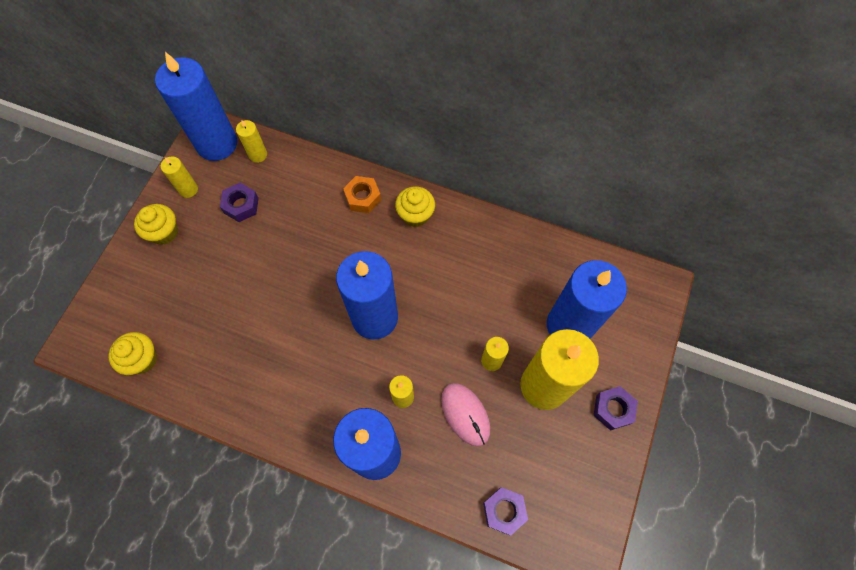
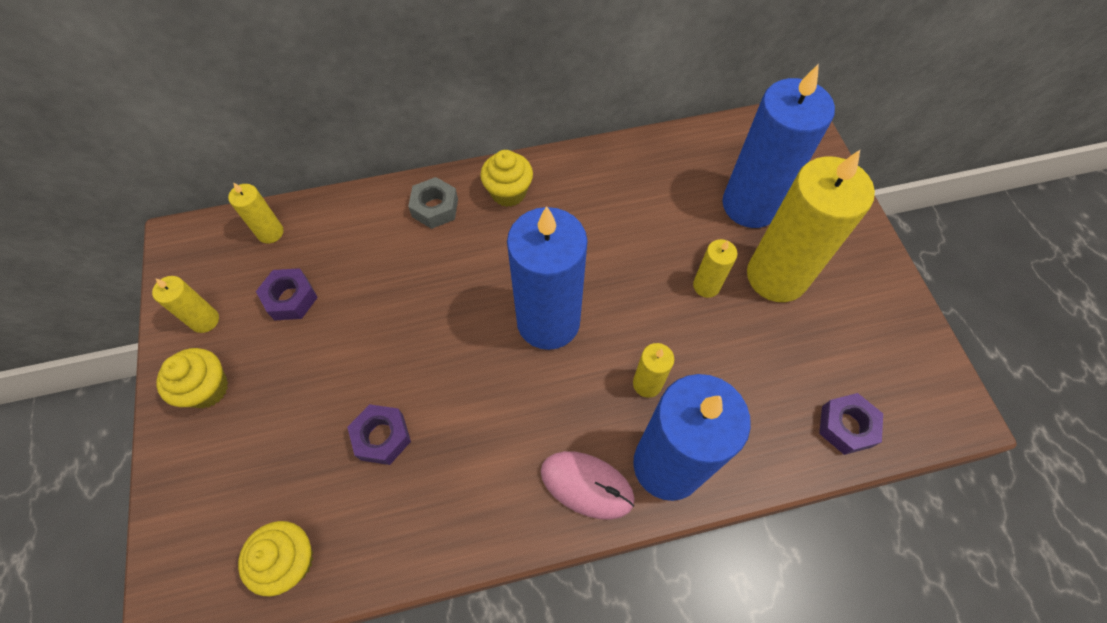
camera: 35 degrees left, 5 degrees down
blue candle [155,52,237,161] -> none
orange nut [343,176,381,213] -> grey nut [408,177,458,229]
pink mouse [441,383,491,447] -> pink mouse moved to [541,451,635,520]
purple nut [594,386,638,431] -> purple nut moved to [347,404,411,465]

